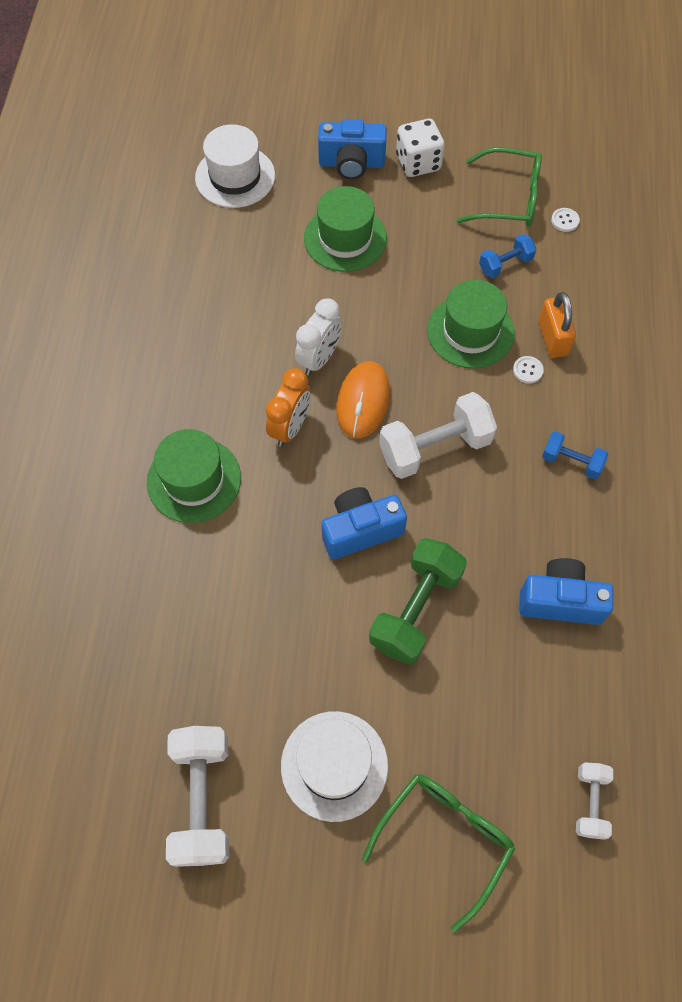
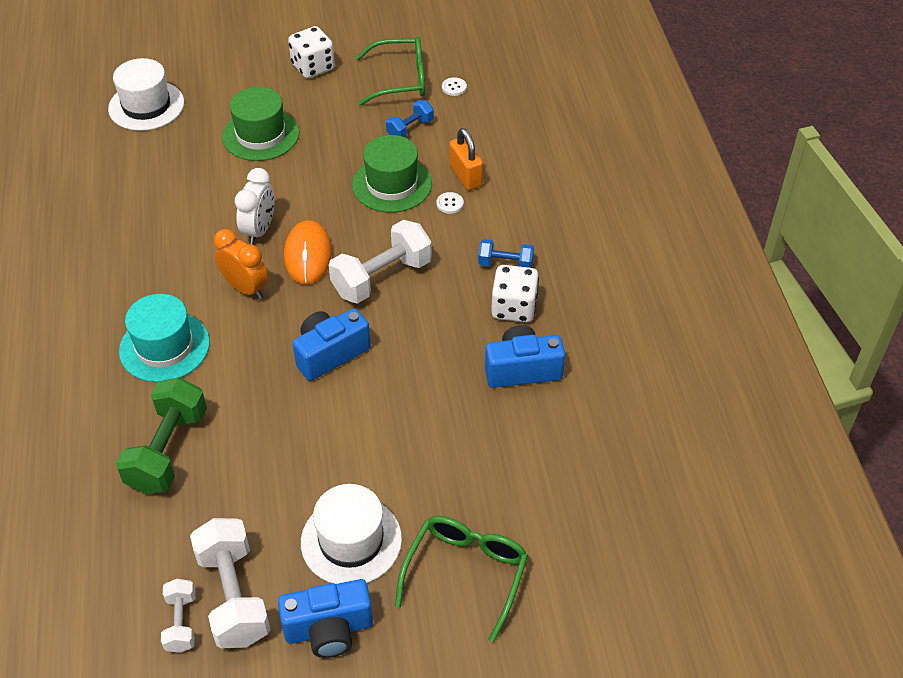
camera: 15 degrees left, 15 degrees down
green hat [147,429,241,523] -> turquoise hat [119,294,210,382]
orange clock [266,368,311,447] -> orange clock turned 60 degrees counterclockwise [214,229,268,299]
blue camera [318,119,387,180] -> blue camera moved to [278,579,373,658]
green dumbbell [369,538,467,665] -> green dumbbell moved to [116,377,207,494]
white dumbbell [576,763,613,840] -> white dumbbell moved to [161,579,195,653]
none -> white dice [491,265,539,322]

